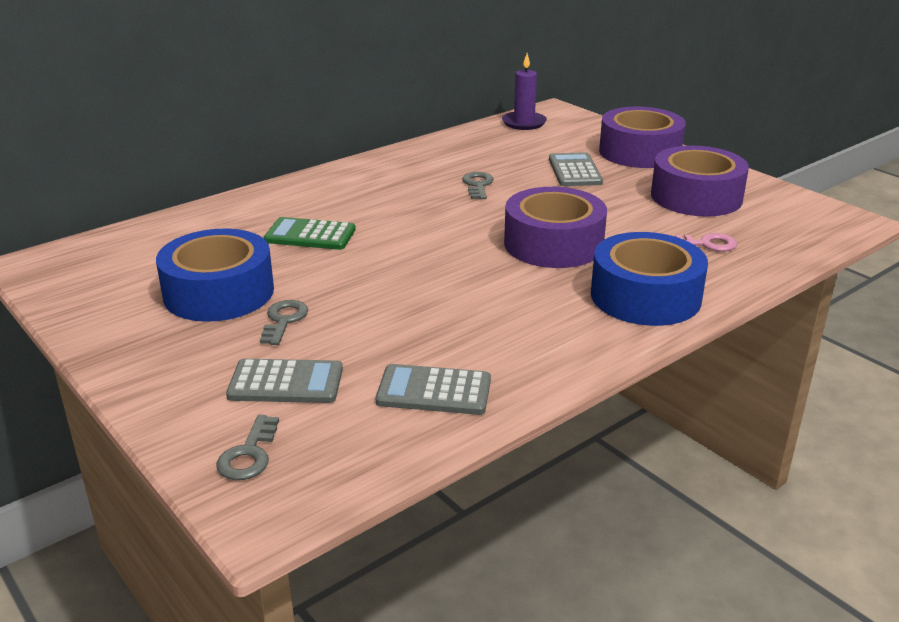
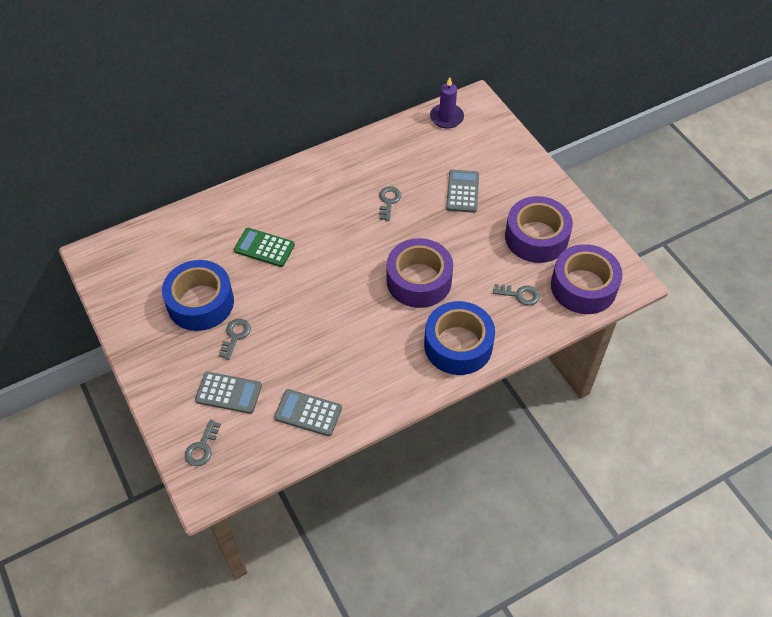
camera: 10 degrees right, 25 degrees up
purple tape [599,107,686,168] -> purple tape moved to [551,244,623,314]
pink key [675,233,737,252] -> grey key [493,284,540,306]

